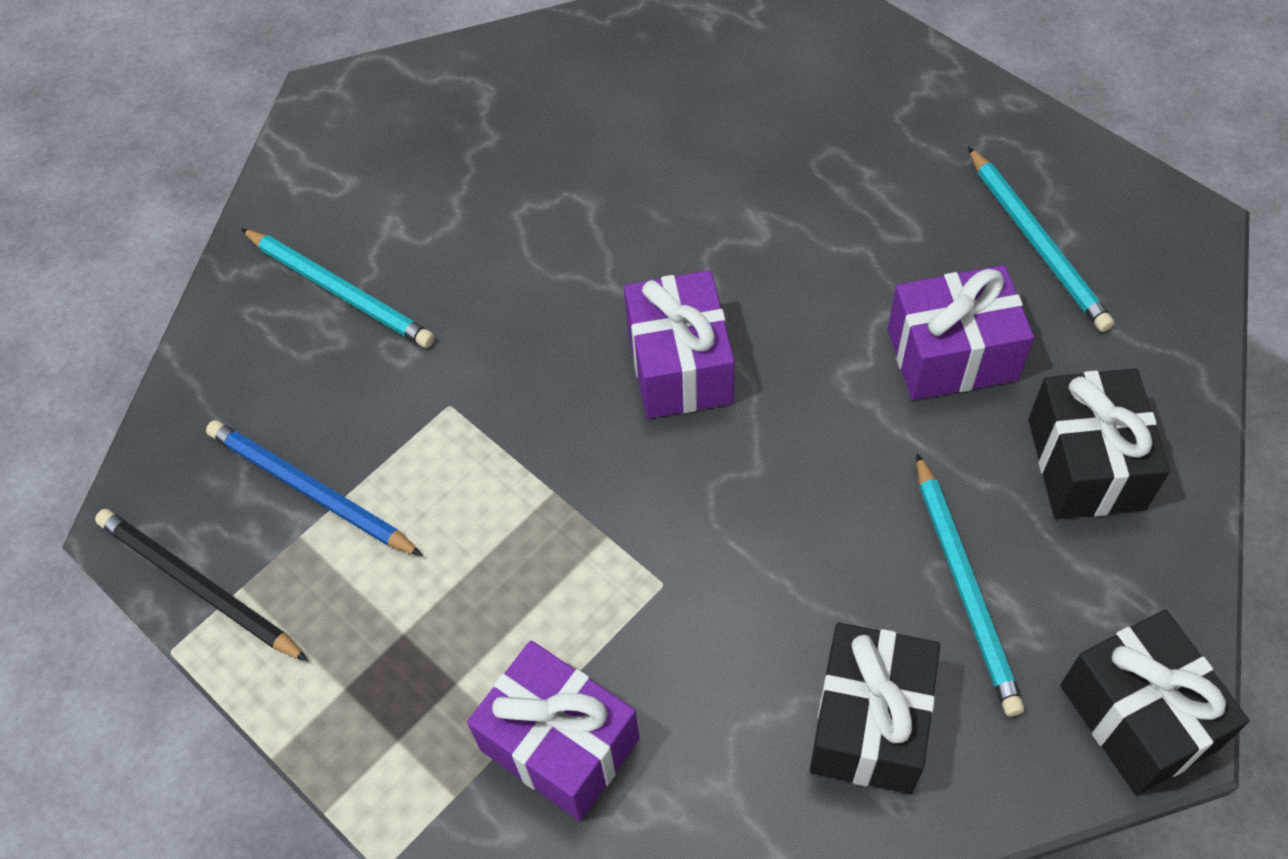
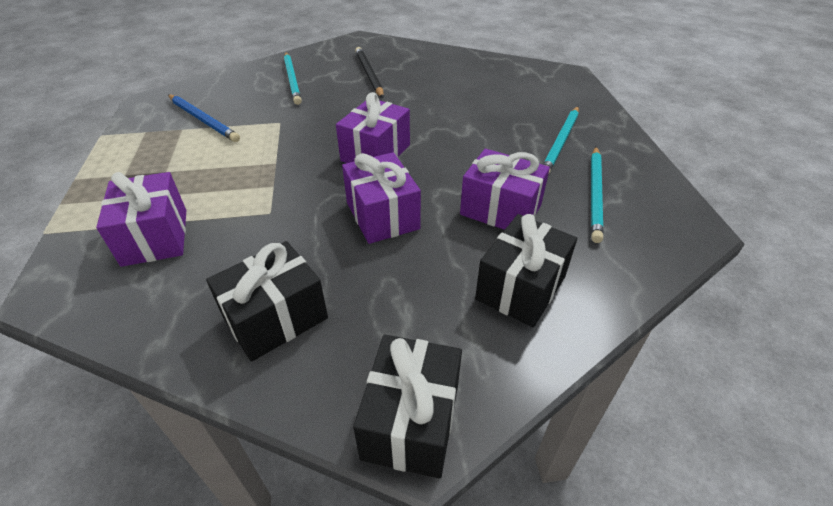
camera: 35 degrees right, 15 degrees down
black pencil [95,509,308,661] -> black pencil moved to [355,47,384,98]
blue pencil [206,420,423,556] -> blue pencil turned 150 degrees clockwise [168,94,240,142]
turquoise pencil [916,453,1024,717] -> turquoise pencil moved to [543,107,579,175]
none -> purple gift [342,152,421,244]

